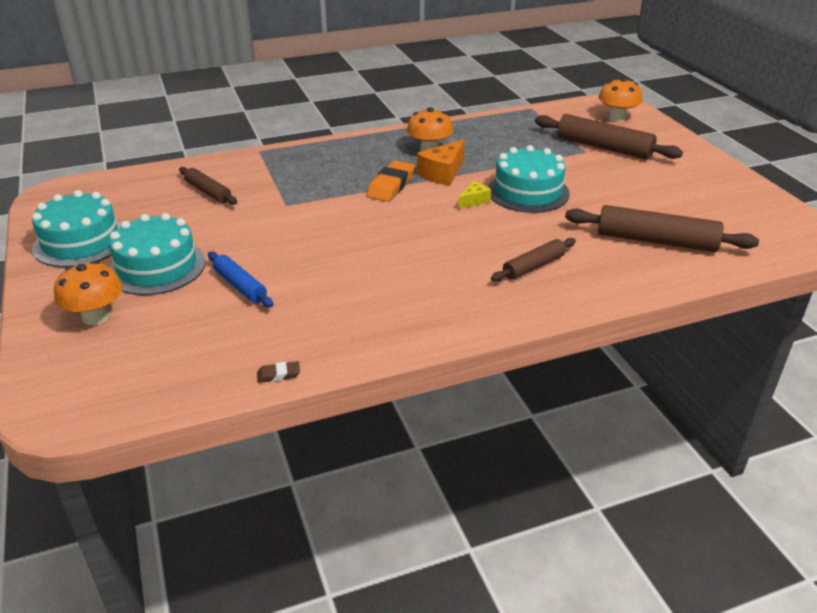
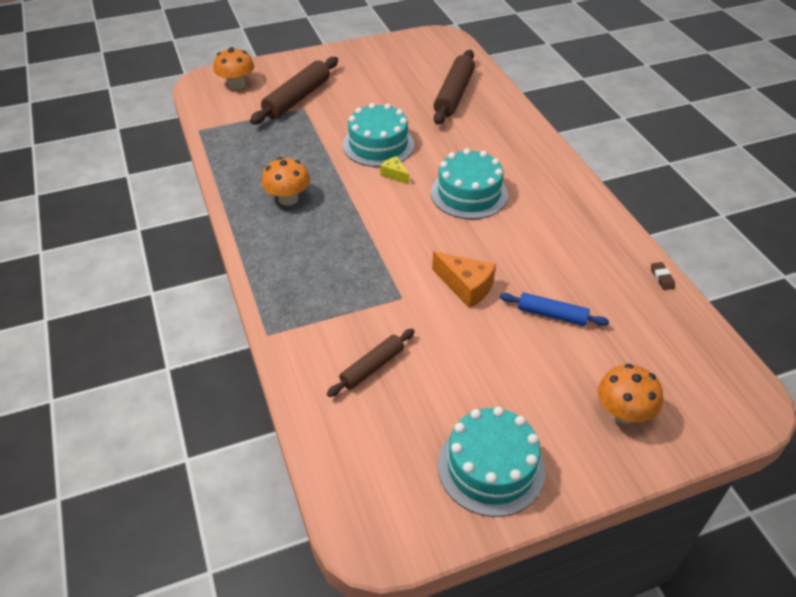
camera: 90 degrees left, 10 degrees up
turquoise cake [109,213,206,295] -> turquoise cake moved to [431,148,508,219]
blue rolling pin [208,251,273,308] -> blue rolling pin turned 60 degrees clockwise [500,293,609,326]
orange eraser [367,160,415,202] -> none
orange cheese [417,139,464,186] -> orange cheese moved to [432,251,496,308]
brown rolling pin [491,238,576,282] -> none

